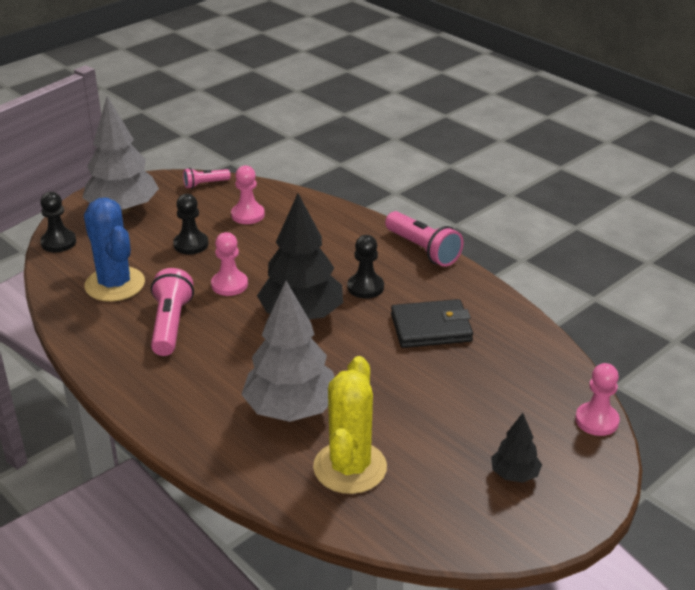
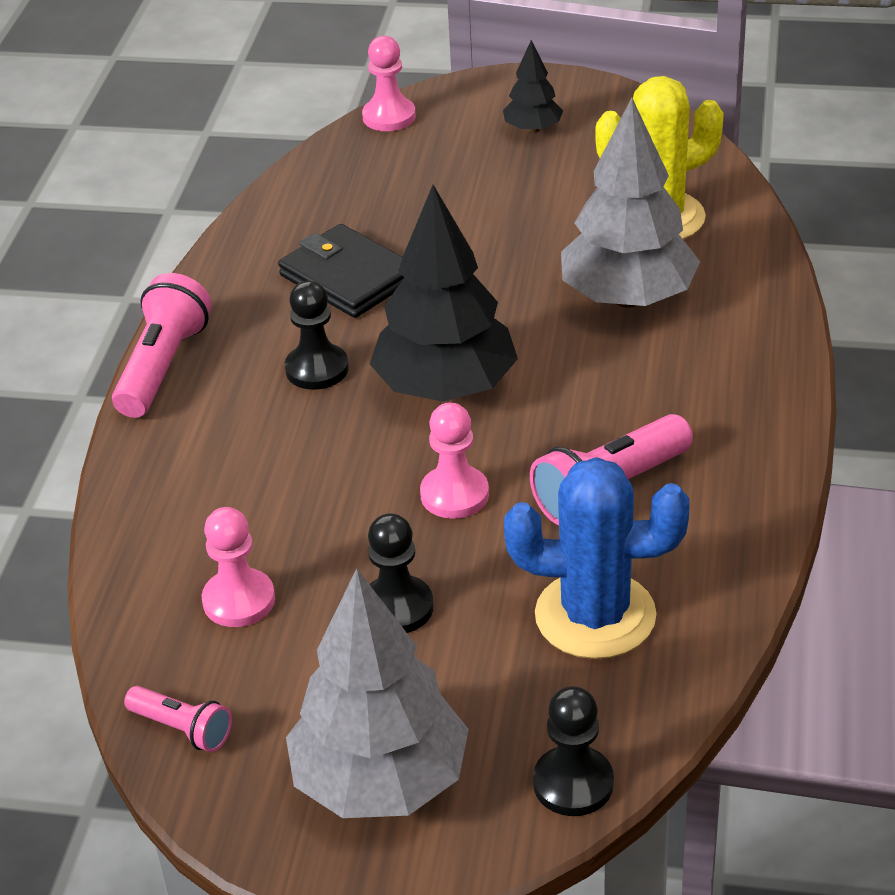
camera: 125 degrees left, 5 degrees up
blue cactus [84,198,145,302] -> blue cactus turned 75 degrees clockwise [504,457,690,659]

